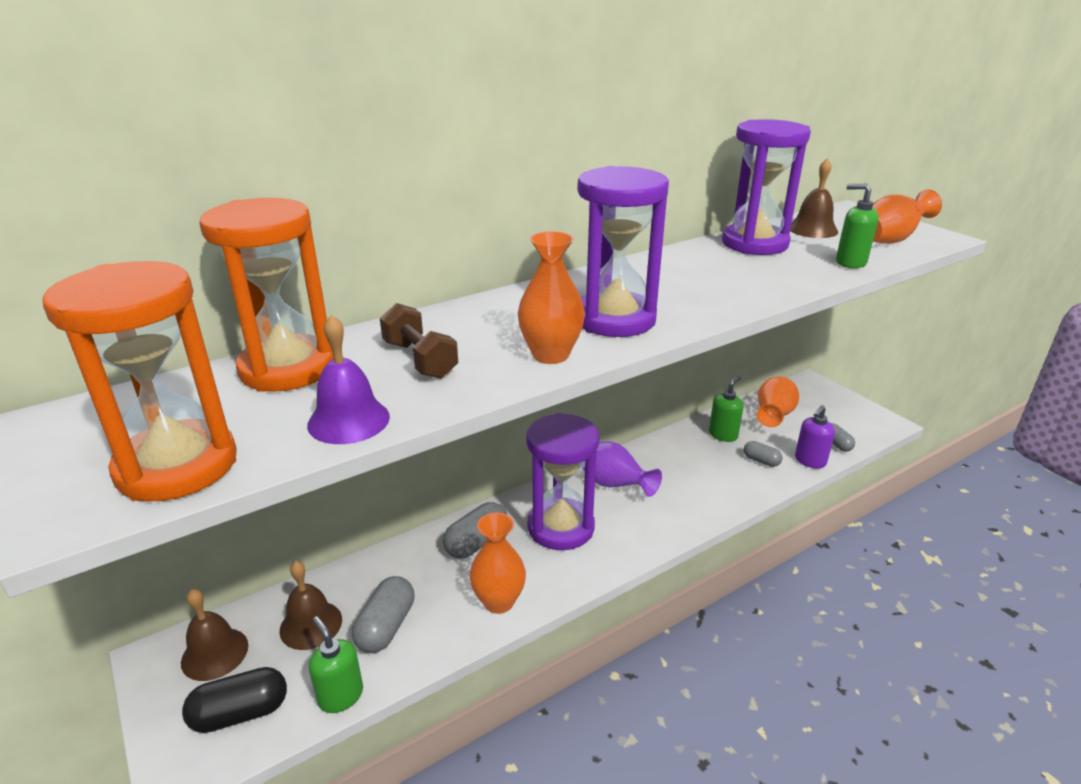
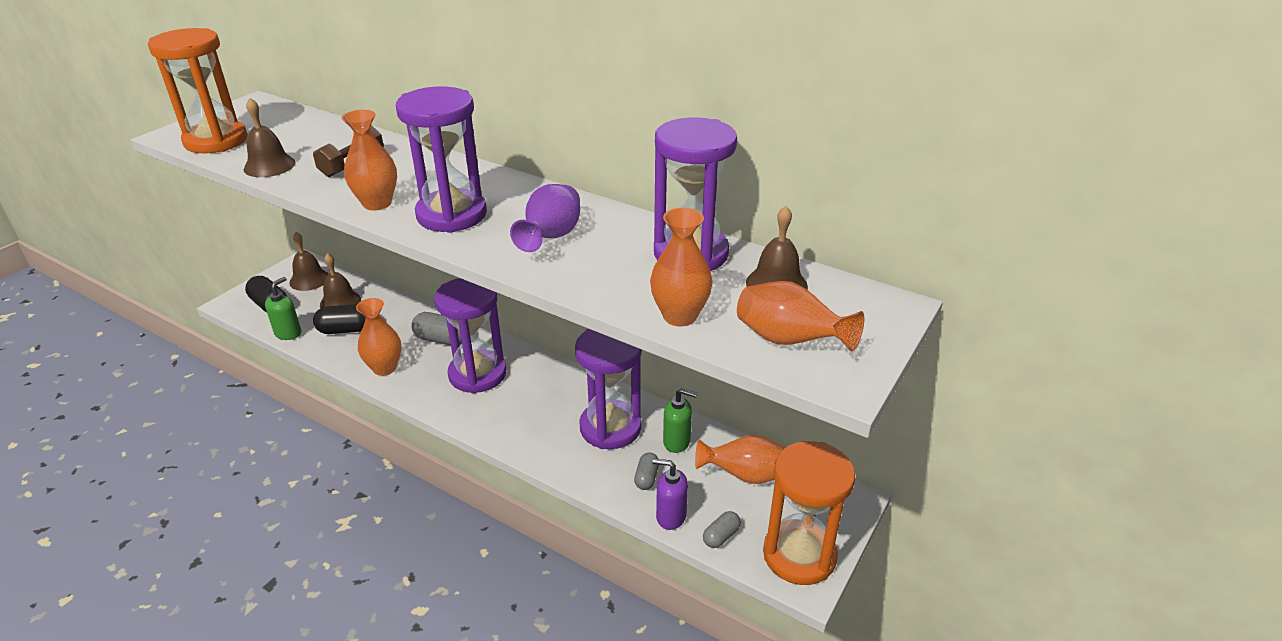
camera: 65 degrees right, 5 degrees up
orange hourglass [199,198,334,392] -> orange hourglass moved to [763,441,855,585]
purple bell [307,315,390,444] -> brown bell [244,98,296,177]
grey capsule [352,576,414,653] -> black capsule [313,304,366,334]
purple vase [583,441,662,497] -> purple vase moved to [510,184,580,252]
green soap dispenser [836,184,879,268] -> orange vase [650,208,713,326]
none -> purple hourglass [575,329,642,449]

